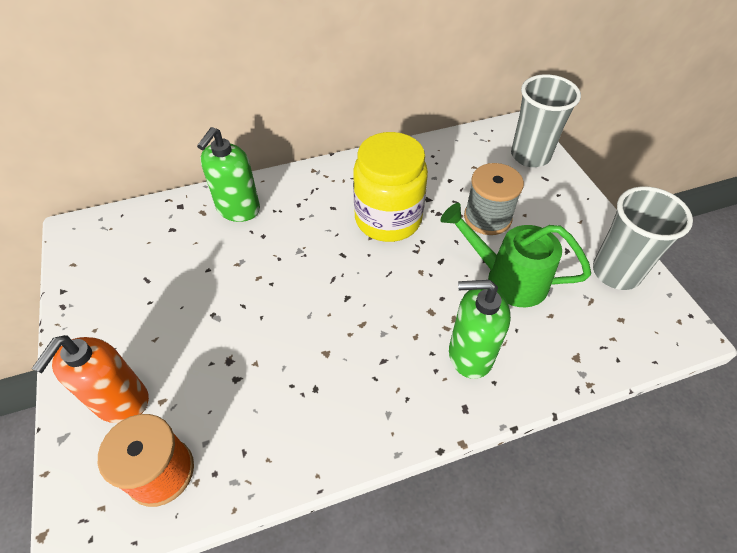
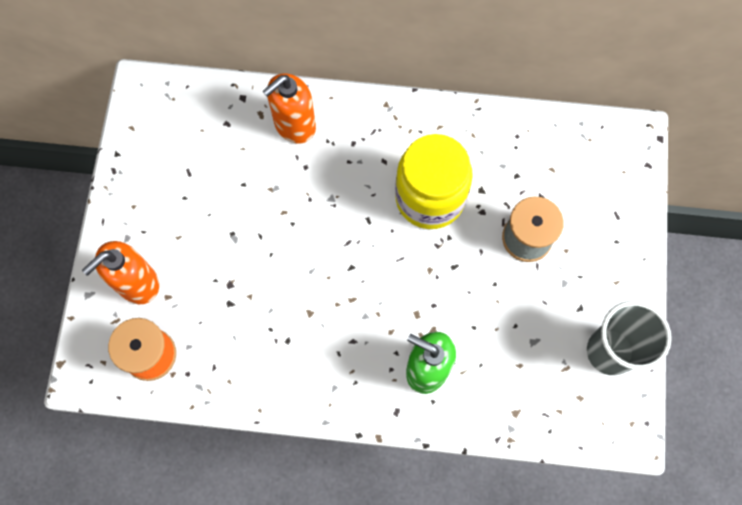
camera: 25 degrees right, 20 degrees up
green soap dispenser [197,127,260,222] -> orange soap dispenser [262,73,316,144]
green watering can [440,203,591,307] -> none
grey cup [511,74,581,167] -> none

